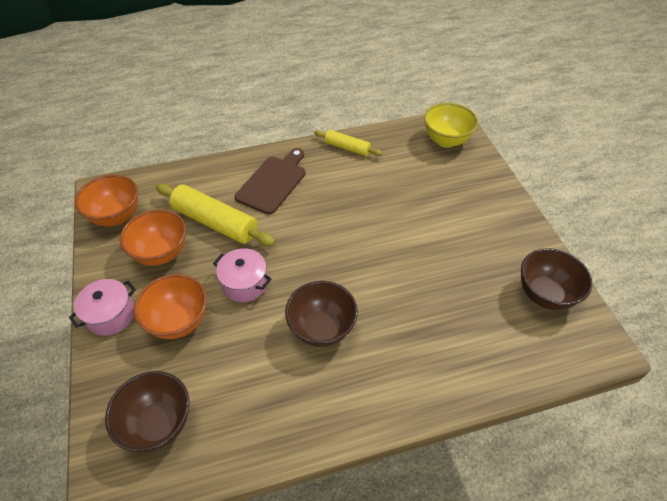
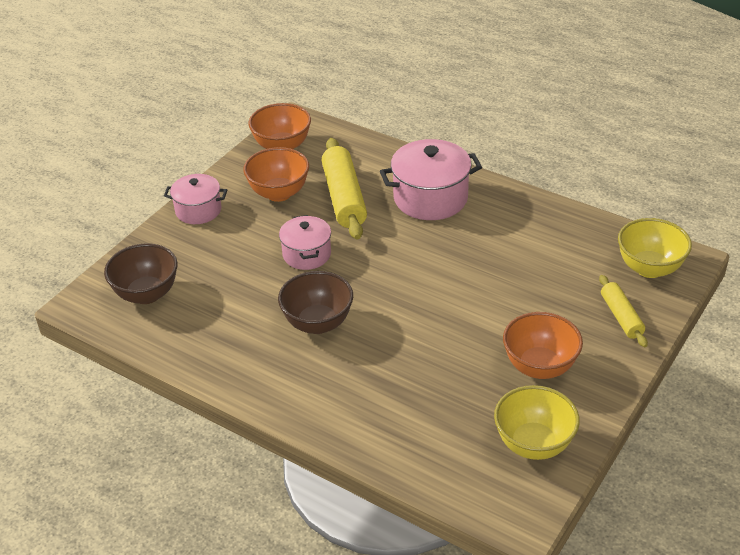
camera: 50 degrees right, 10 degrees down
orange bowl [134,274,207,339] -> orange bowl moved to [503,312,583,379]
brown cutting board [235,148,306,215] -> pink pot [380,139,482,220]
yellow rolling pin [314,130,382,156] -> yellow rolling pin moved to [599,275,648,348]
brown bowl [521,248,592,310] -> yellow bowl [494,385,580,460]

